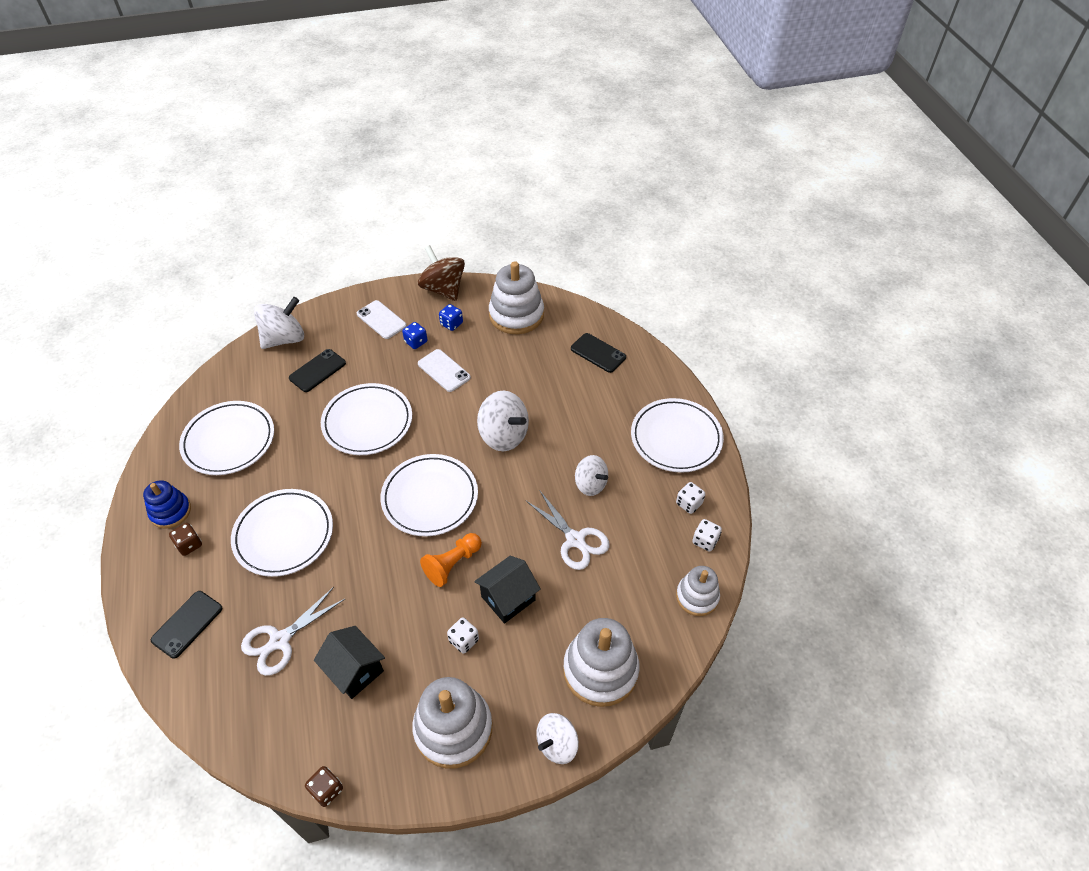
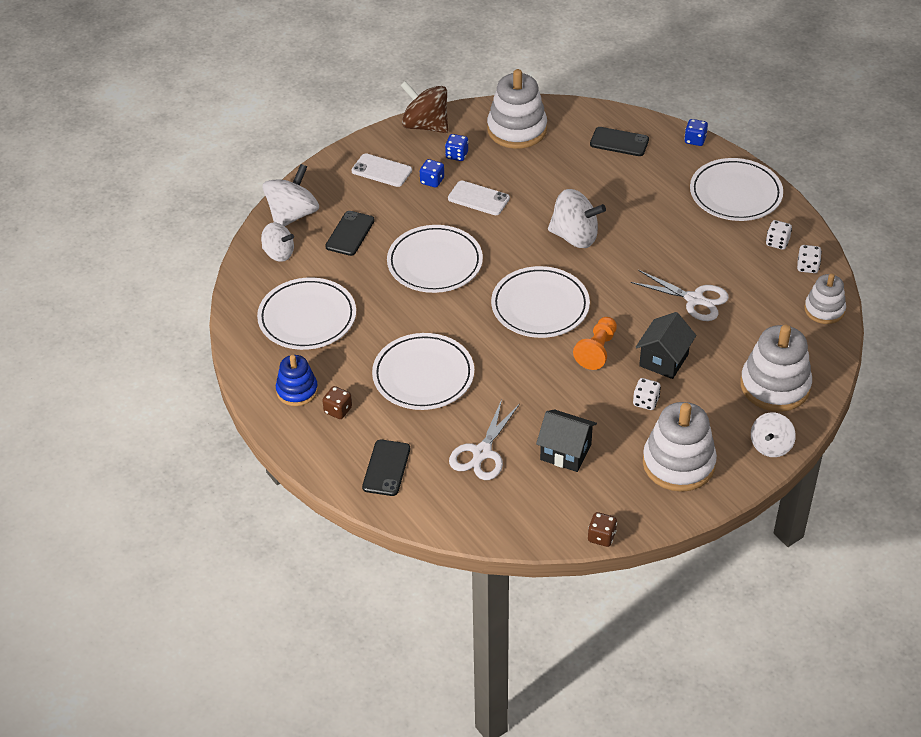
camera: 20 degrees left, 5 degrees down
white spinning top [575,455,608,496] -> white spinning top moved to [261,222,294,262]
none -> blue dice [684,119,708,146]

